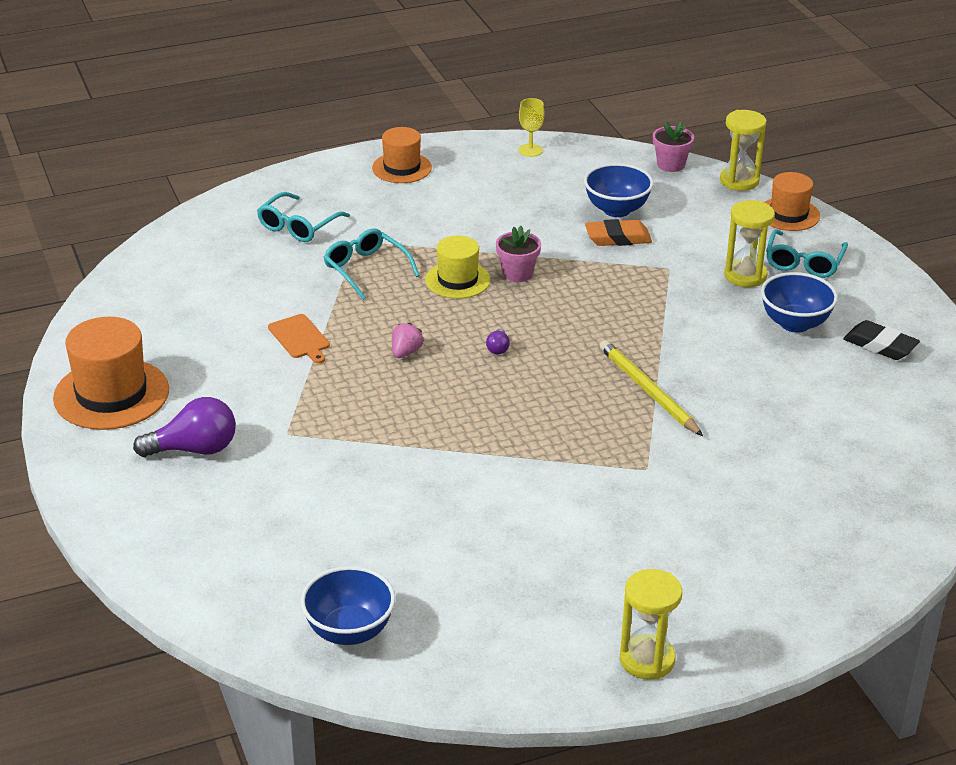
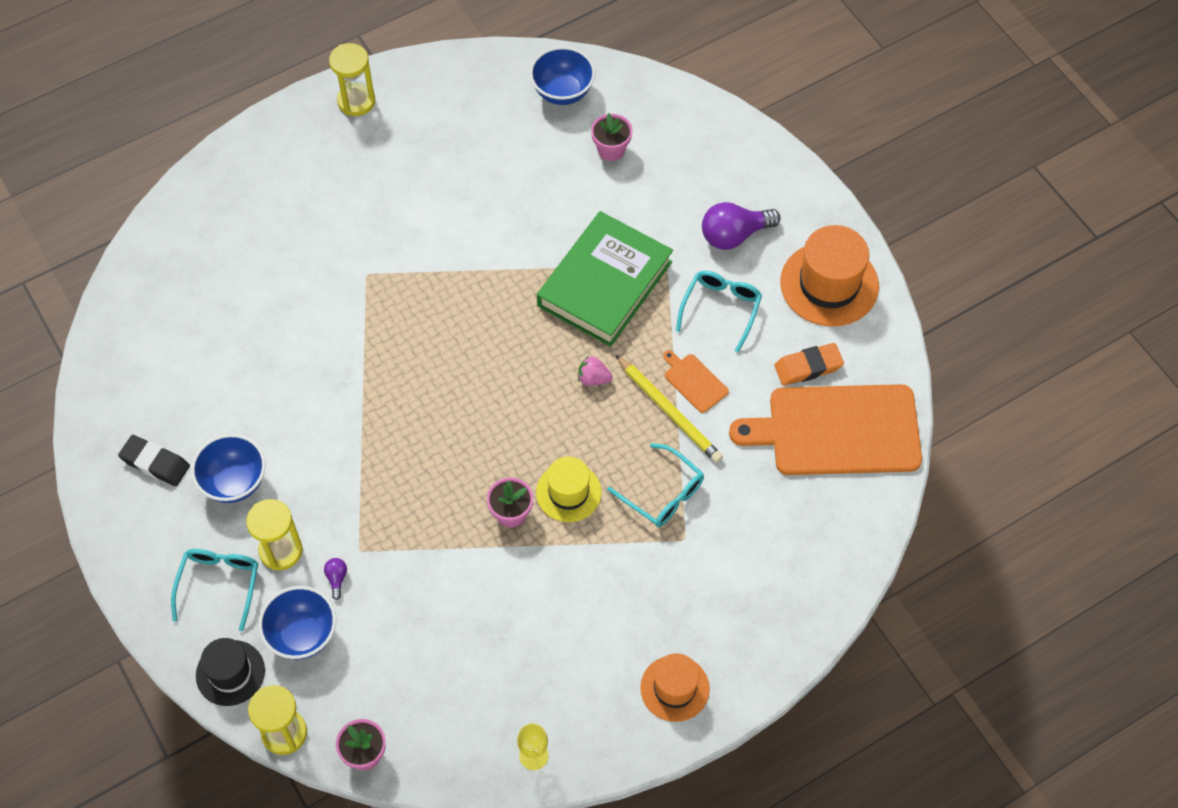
camera: 170 degrees right, 25 degrees up
turquoise glasses [257,192,350,242] -> turquoise glasses moved to [676,271,762,353]
pink strawberry [392,322,424,358] -> pink strawberry turned 90 degrees clockwise [578,356,613,386]
purple light bulb [486,329,510,354] -> purple light bulb moved to [324,558,347,600]
blue bowl [584,163,654,217] -> blue bowl moved to [258,586,336,660]
orange eraser [585,219,652,246] -> orange eraser moved to [774,343,844,386]
yellow pencil [599,340,703,436] -> yellow pencil moved to [616,355,723,463]
orange hat [764,172,820,231] -> black hat [196,638,265,706]
none -> green book [537,211,673,347]
none -> pink flower pot [591,113,633,161]
none -> orange cutting board [729,384,922,475]

